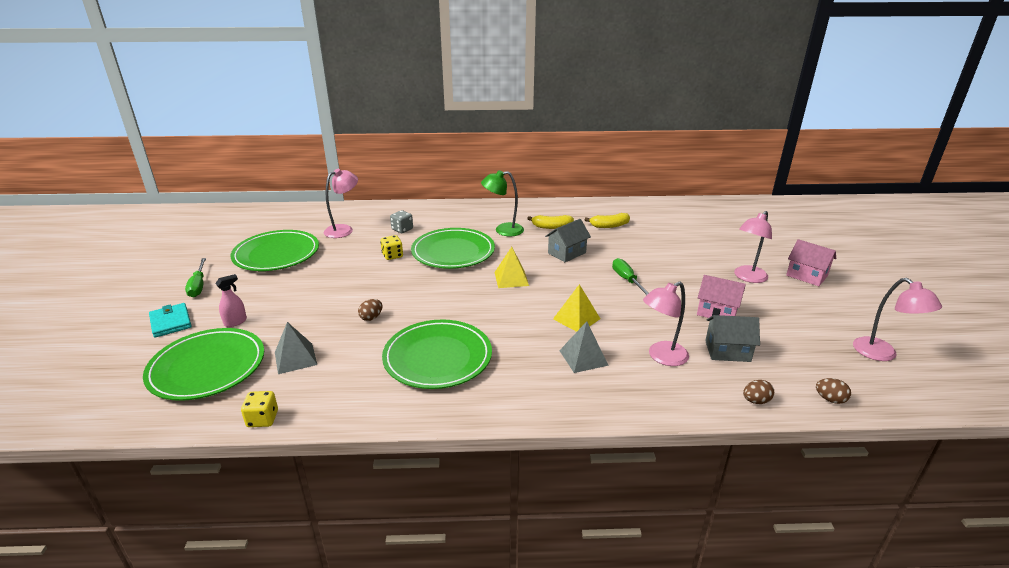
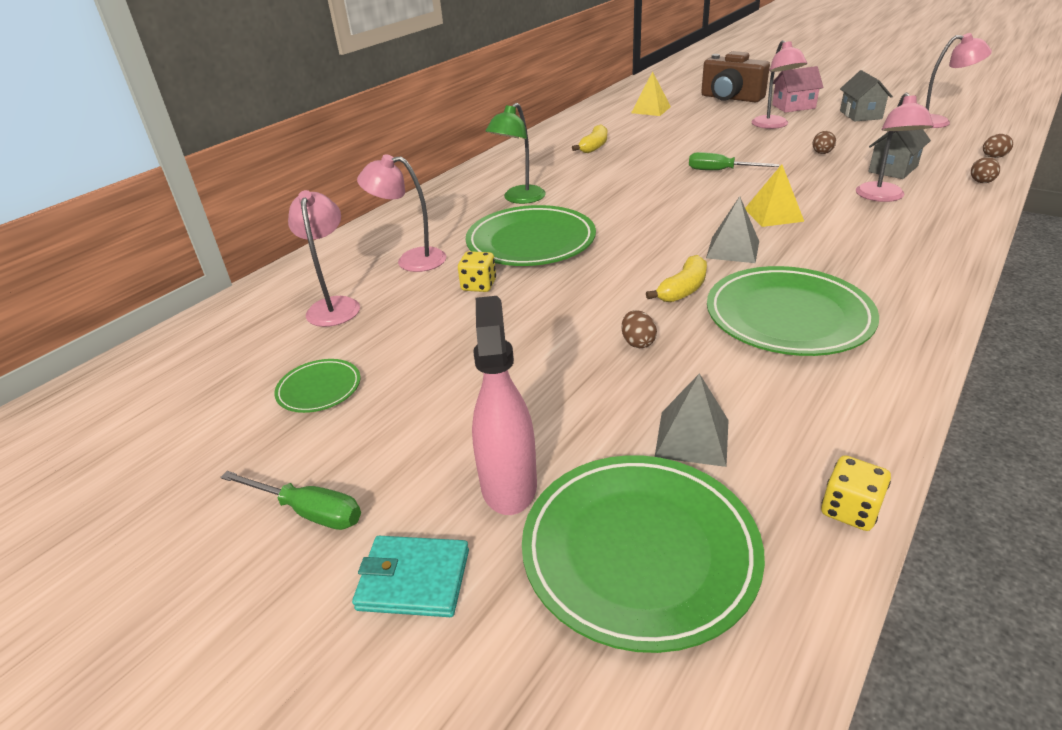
camera: 50 degrees left, 5 degrees up
pink spray bottle [215,274,247,327] -> pink spray bottle [472,296,537,515], size x1.84
green plate [230,230,319,271] -> green plate [274,359,361,413], size x0.49
grey dice [390,210,413,233] -> pink lamp [357,154,446,272]
yellow pyramid [494,247,529,288] -> yellow pyramid moved to [631,71,671,116]
yellow banana [527,215,574,229] -> yellow banana moved to [646,255,707,302]
grey house [545,219,591,262] -> grey house moved to [840,70,893,121]
grey pyramid [559,321,609,373] -> grey pyramid moved to [706,196,759,263]
pink house [697,275,746,318] -> brown egg [812,131,836,154]
none -> brown camera [701,51,770,103]

